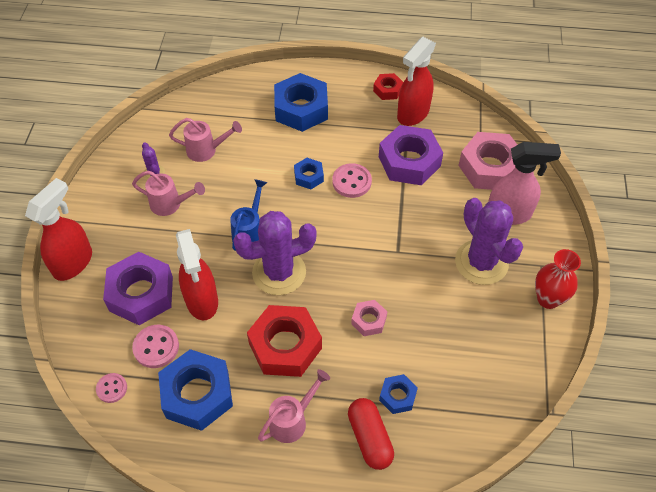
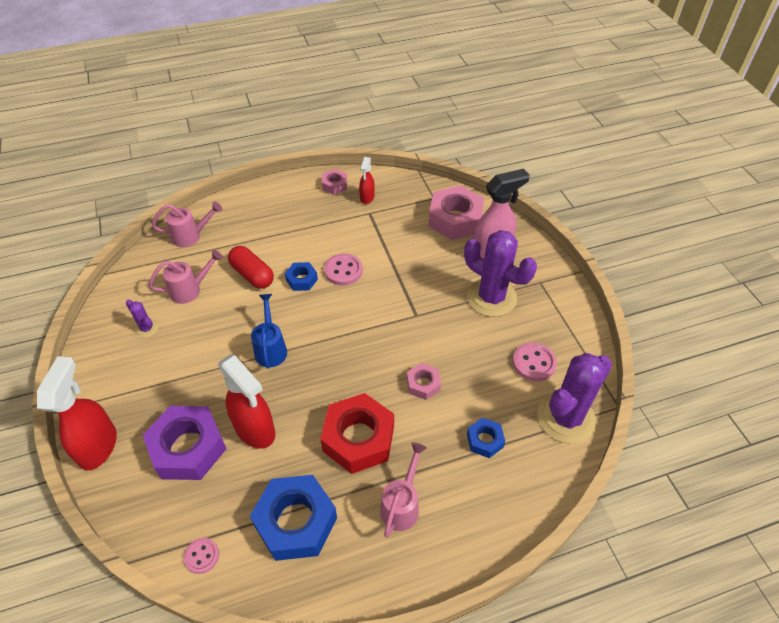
camera: 25 degrees left, 5 degrees down
pink watering can [132,171,205,216] -> pink watering can moved to [152,201,223,247]
pink button [132,325,179,368] -> pink button moved to [513,342,557,381]
purple cactus [233,211,317,295] -> purple cactus moved to [538,353,612,444]
blue nut [274,73,328,132] -> none
red capsule [348,398,394,470] -> red capsule moved to [228,246,274,289]
red nut [373,73,403,100] -> pink nut [321,169,347,195]
purple nut [379,125,443,185] -> none
red spray bottle [397,37,436,126] -> red spray bottle [359,157,375,204], size x0.55
red vase [535,249,581,309] -> none

